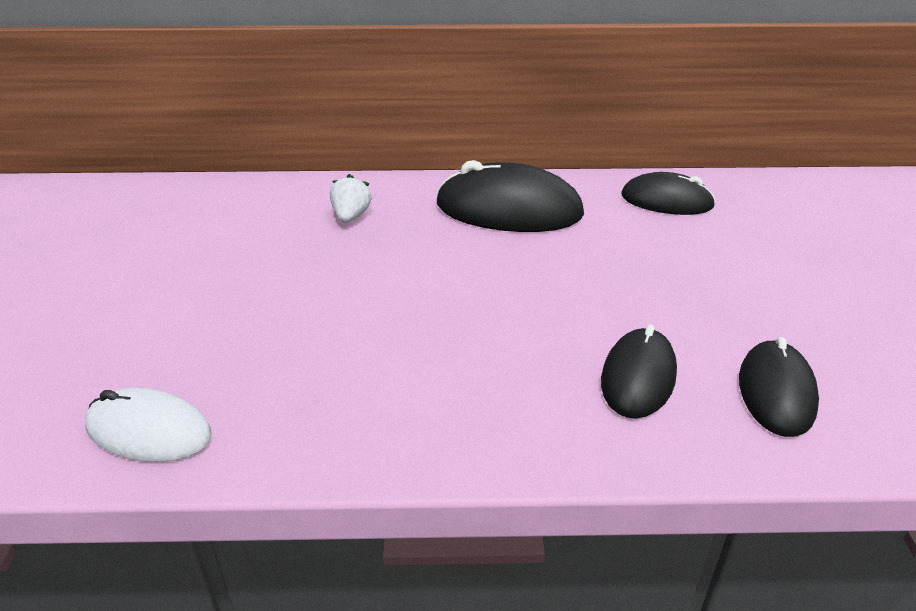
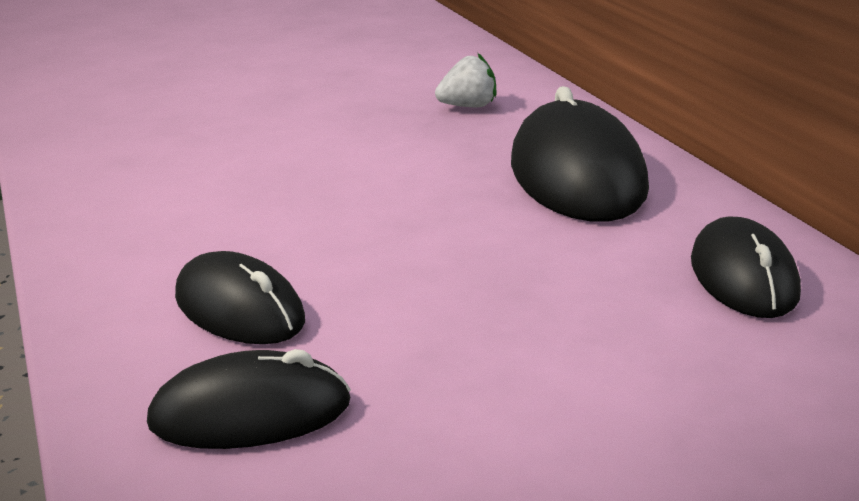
camera: 70 degrees right, 10 degrees down
white mouse [85,388,212,462] -> none
black mouse [601,324,677,419] -> black mouse turned 45 degrees clockwise [175,251,305,344]

